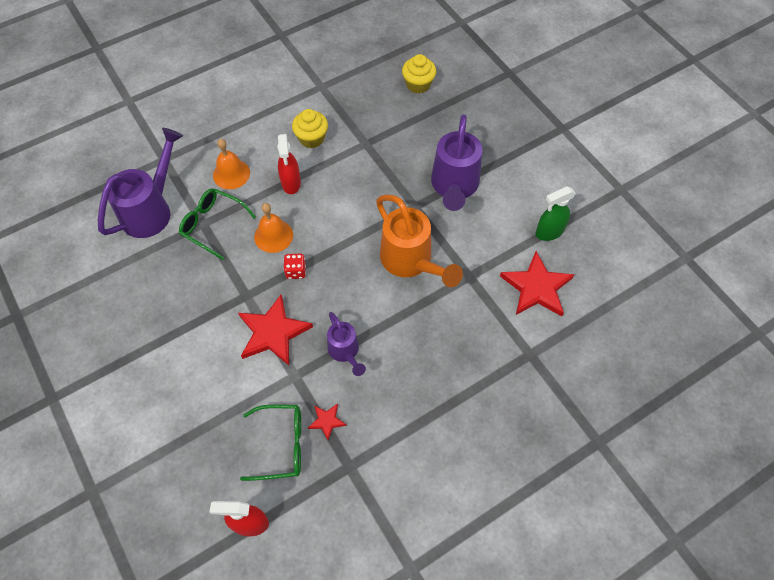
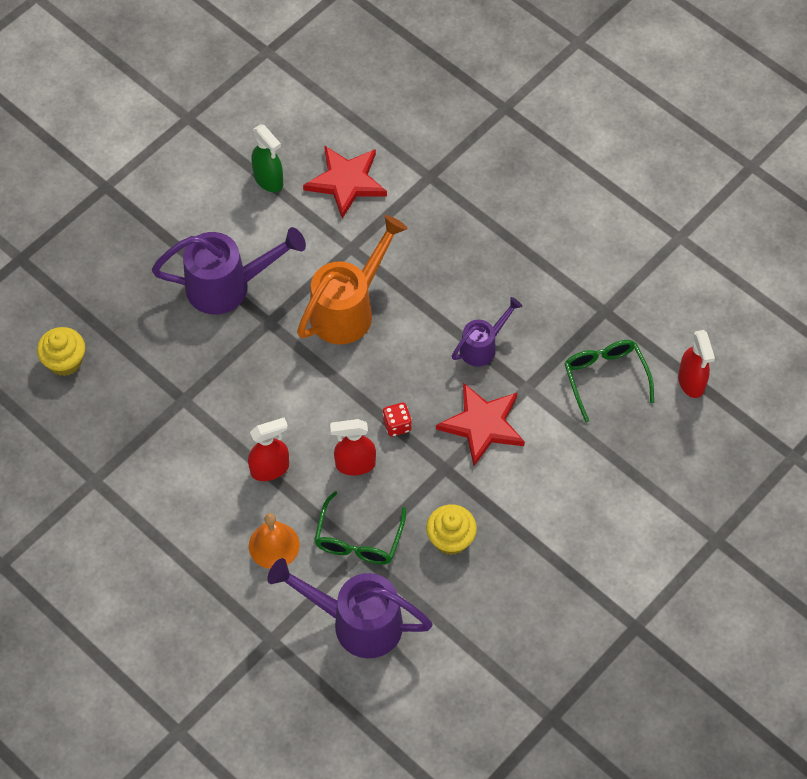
camera: 105 degrees left, 0 degrees up
orange bell [254,203,293,253] -> red spray bottle [330,419,376,476]
yellow cupcake [292,109,328,148] -> yellow cupcake moved to [426,504,477,555]
red star [308,404,347,440] -> none

